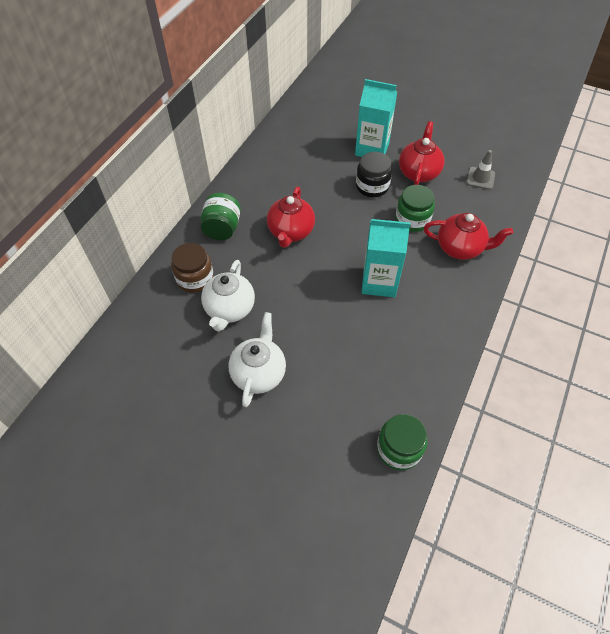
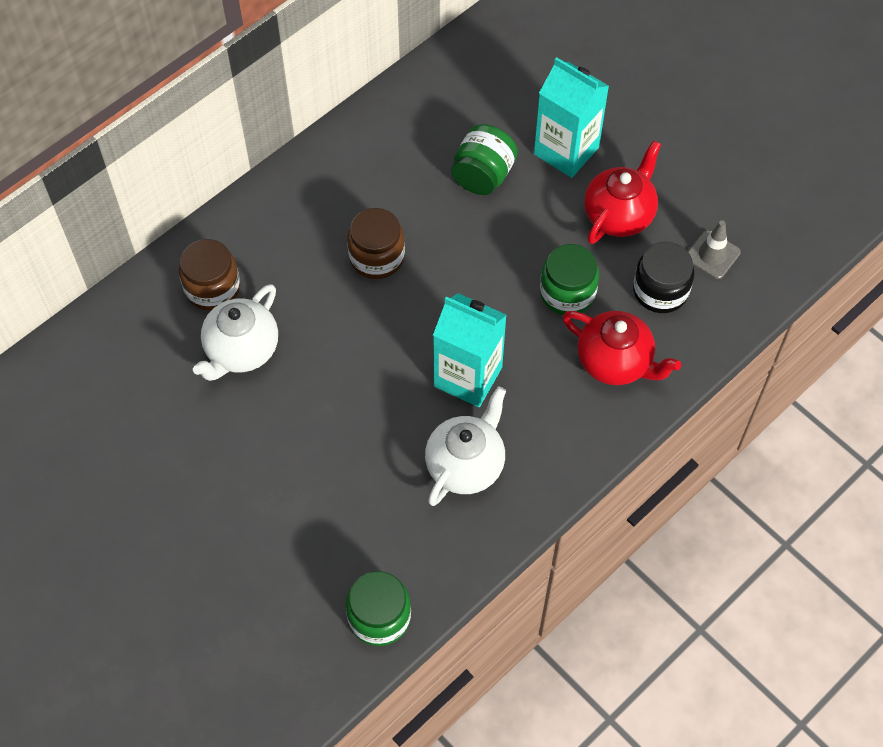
camera: 20 degrees right, 5 degrees up
green jar [201,193,241,240] -> green jar moved to [451,124,518,195]
white teapot [228,312,286,407] -> white teapot moved to [425,386,506,506]
red teapot [267,187,315,248] -> brown jar [347,208,405,279]
black jar [356,152,392,197] -> black jar moved to [633,242,694,313]

